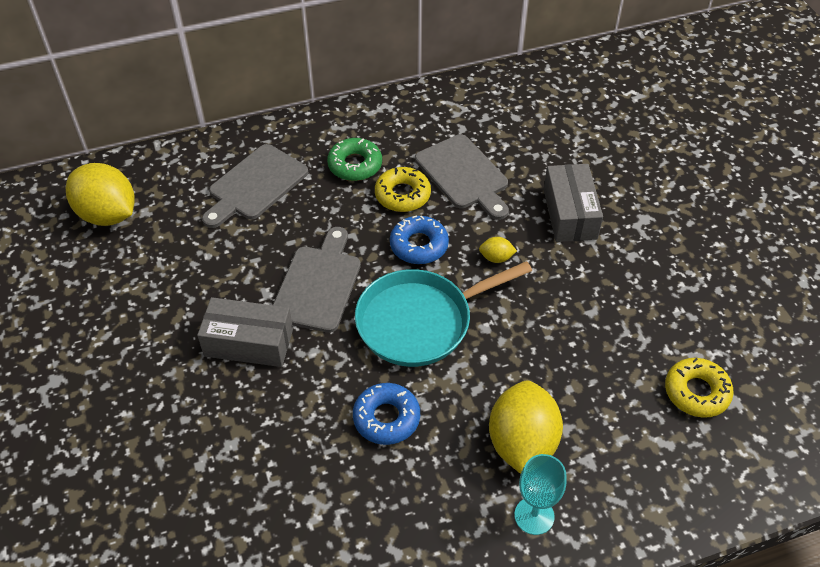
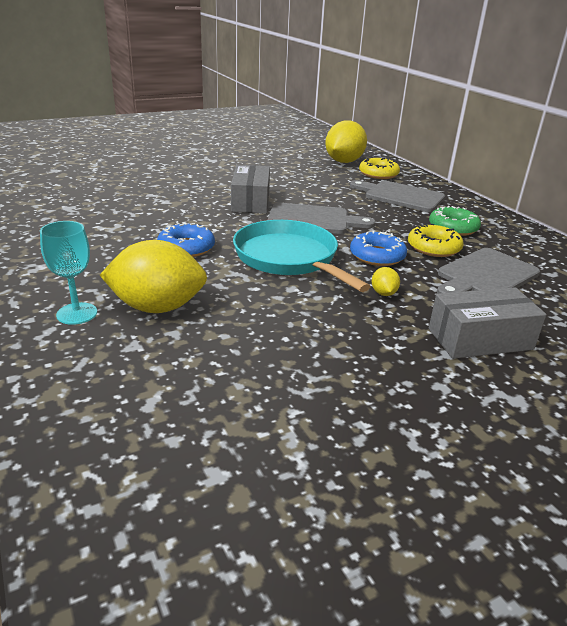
camera: 80 degrees right, 20 degrees down
yellow donut [665,358,734,418] -> yellow donut moved to [359,158,400,179]

